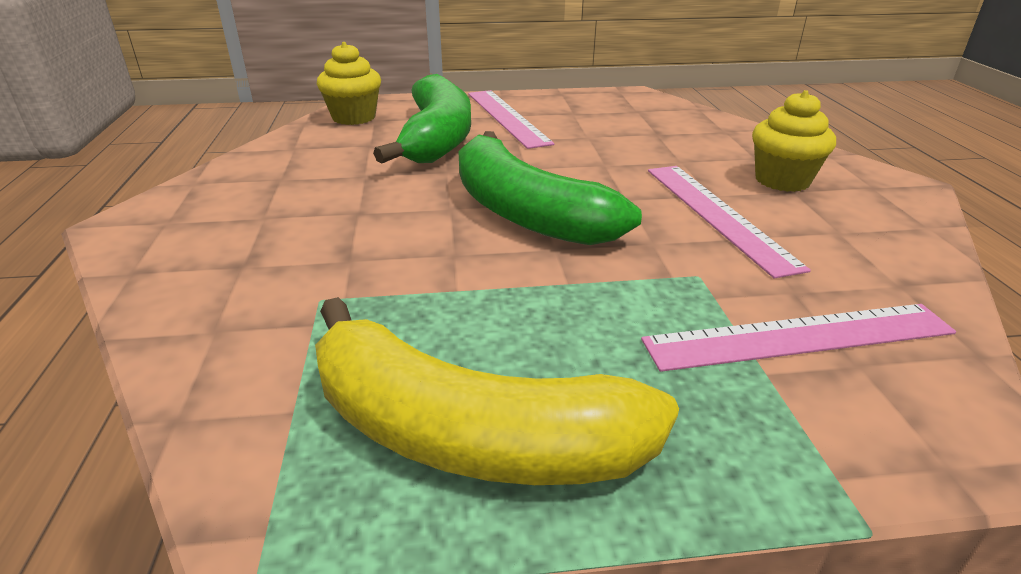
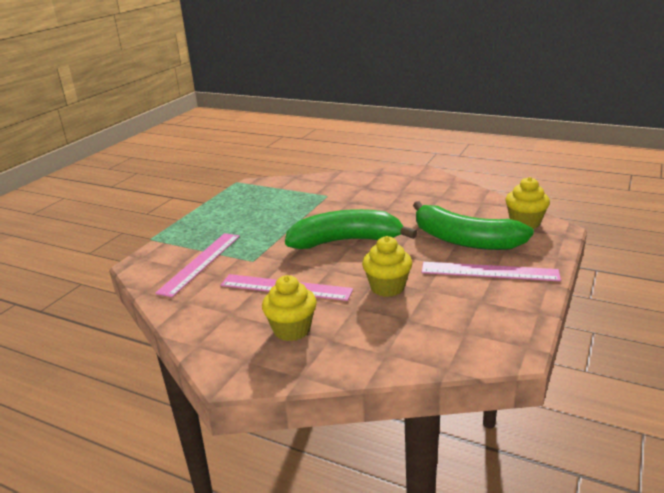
camera: 125 degrees right, 5 degrees down
yellow banana [315,297,679,485] -> none
none -> yellow cupcake [362,236,412,297]

